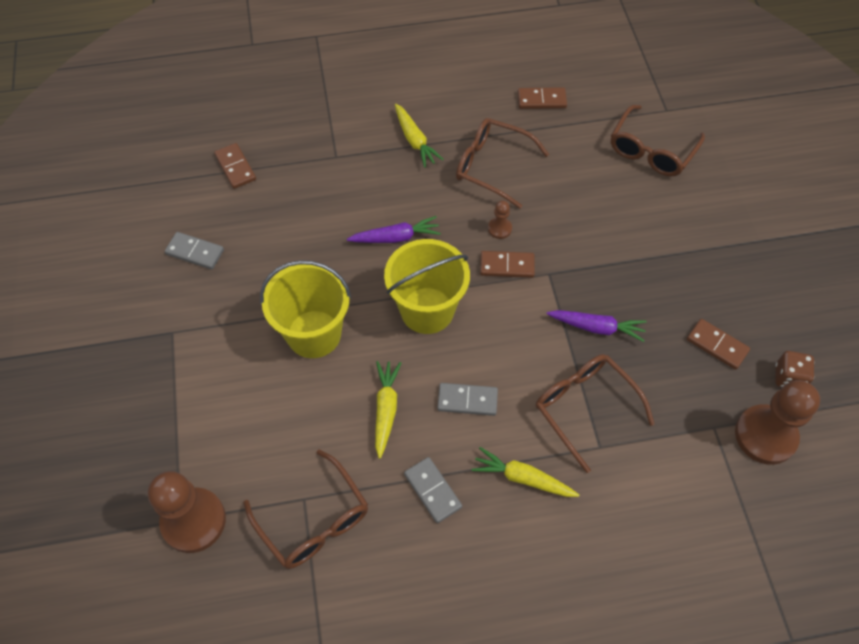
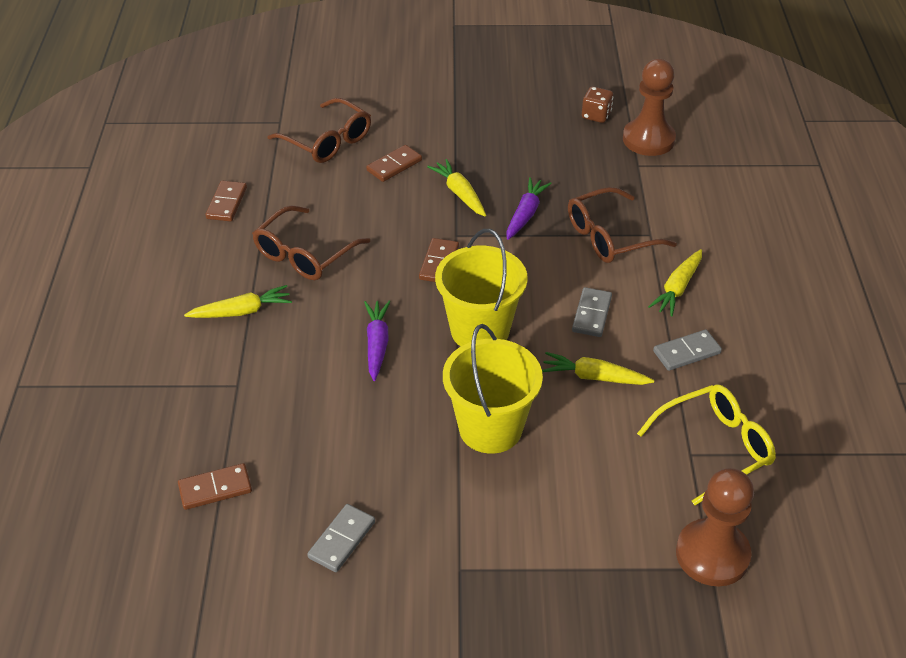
camera: 80 degrees left, 15 degrees down
brown glasses [244,450,368,569] -> yellow glasses [637,384,776,505]
brown pawn [488,201,512,239] -> none
brown domino [687,319,750,370] -> brown domino moved to [366,145,422,182]
none -> yellow carrot [427,159,486,216]

